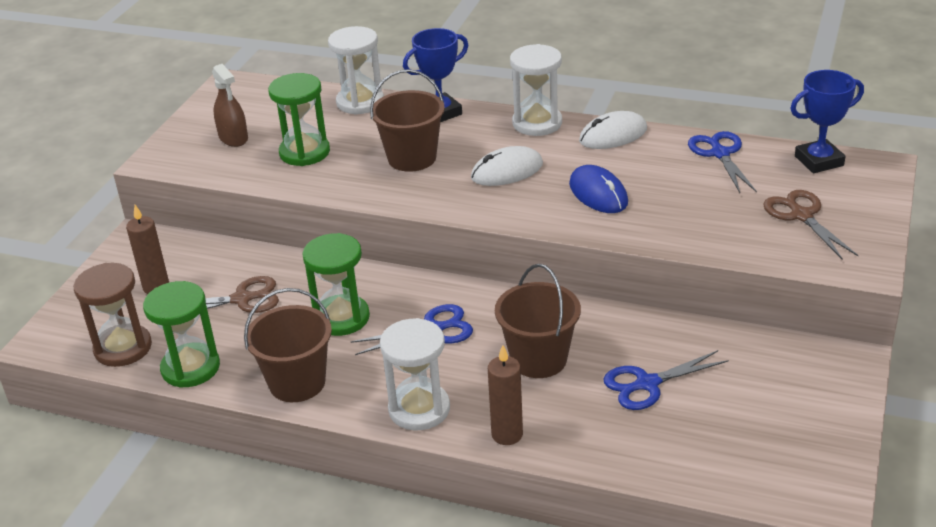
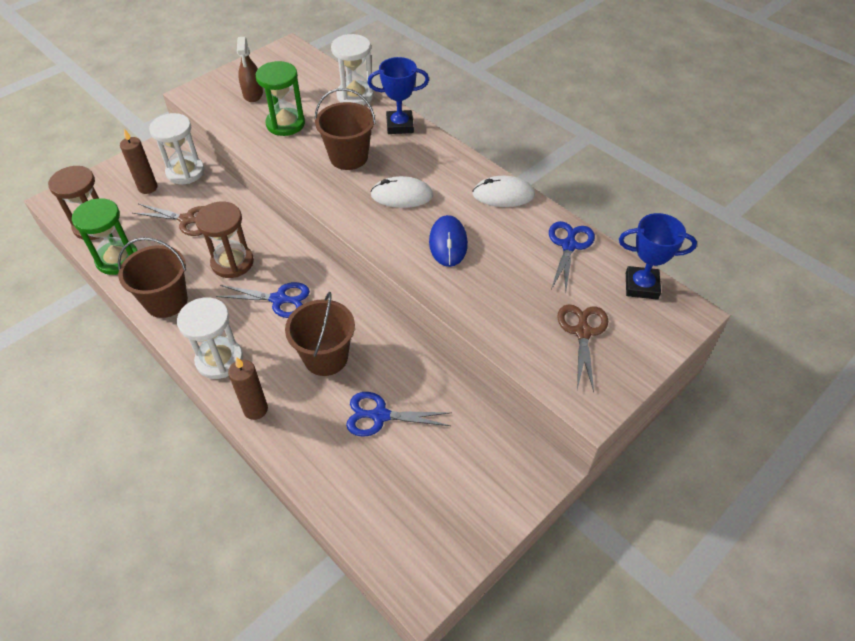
camera: 25 degrees right, 15 degrees up
green hourglass [302,233,370,336] -> brown hourglass [195,202,254,278]
white hourglass [510,44,562,136] -> white hourglass moved to [149,113,205,184]

